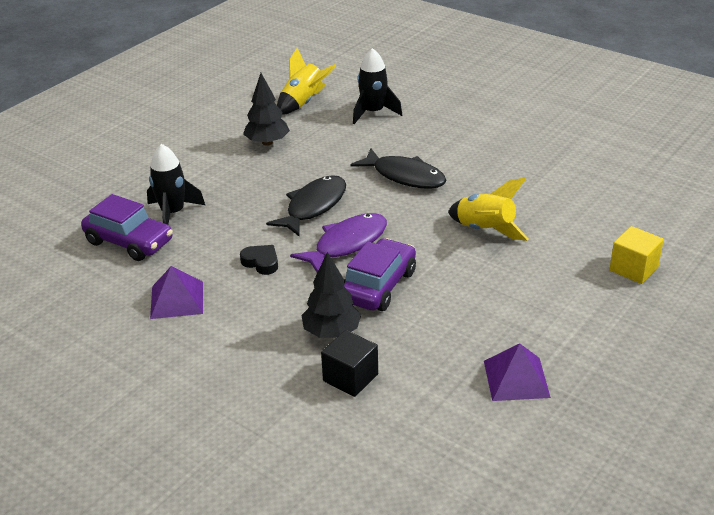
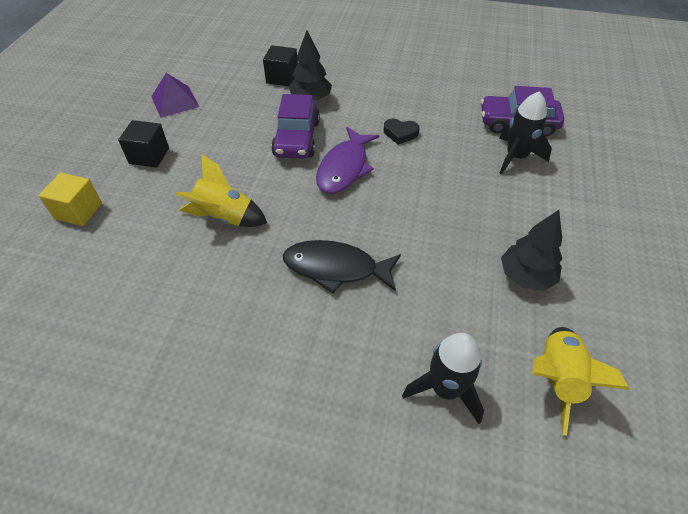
camera: 155 degrees right, 15 degrees up
purple pyramid [150,266,203,319] -> none
black fish [266,175,346,236] -> none
none -> black cube [118,120,169,168]

